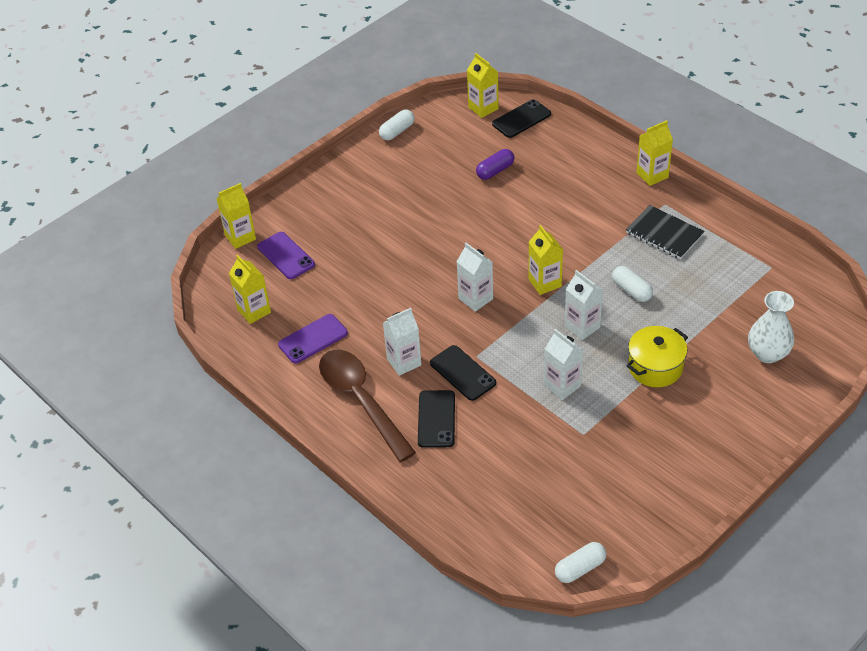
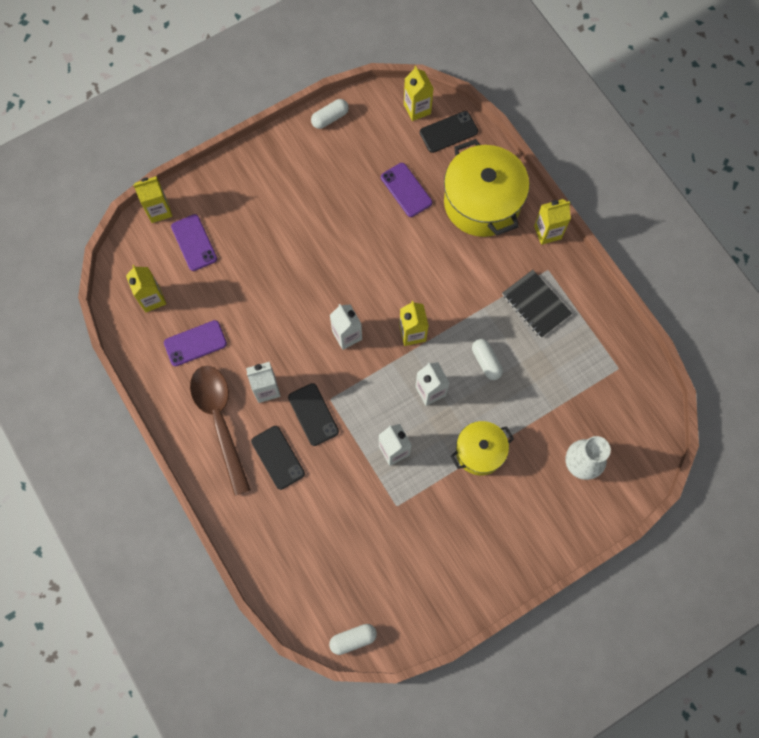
camera: 10 degrees right, 25 degrees up
black phone [418,390,455,448] -> black phone turned 45 degrees counterclockwise [251,426,305,490]
purple capsule [476,149,514,180] -> purple phone [381,163,432,217]
none -> yellow pot [444,139,529,237]

